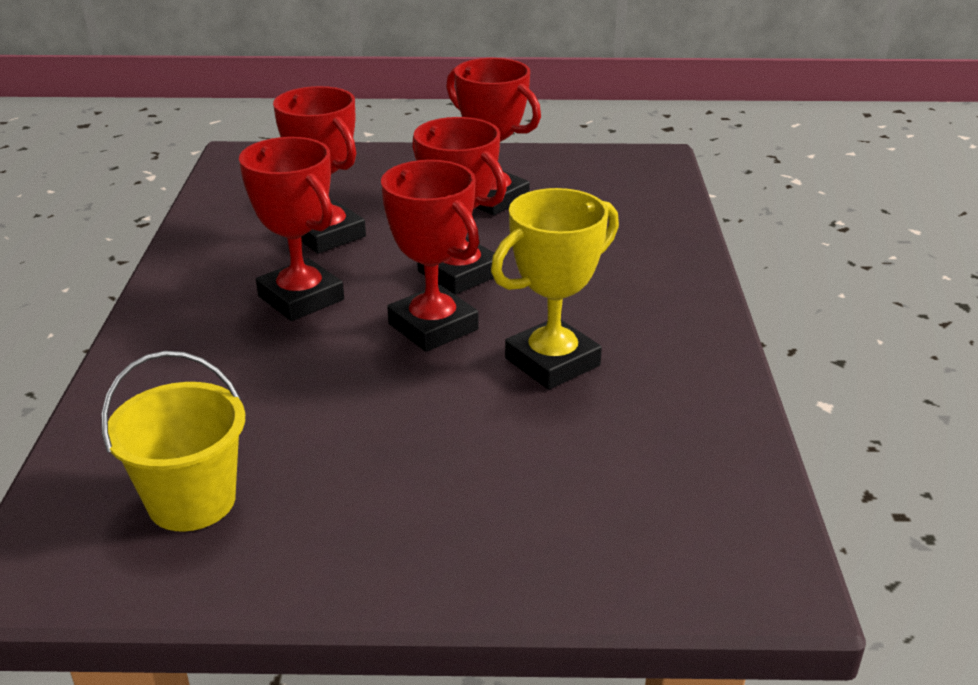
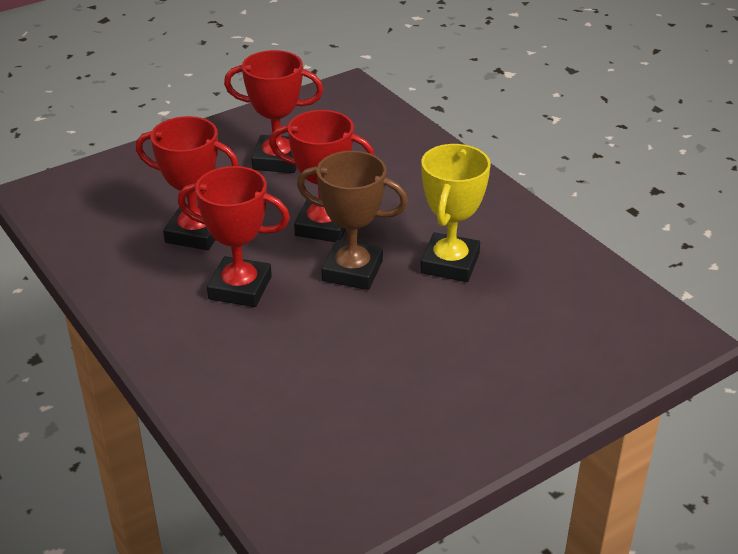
camera: 35 degrees left, 5 degrees up
yellow bucket [101,351,245,531] -> none
red trophy [381,160,479,352] -> brown trophy [297,151,408,290]

